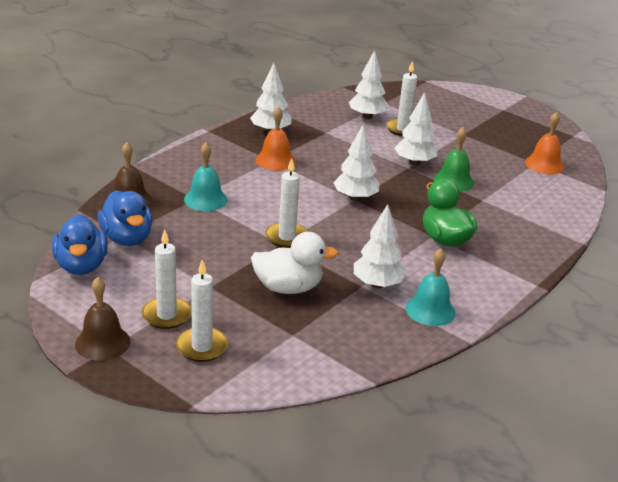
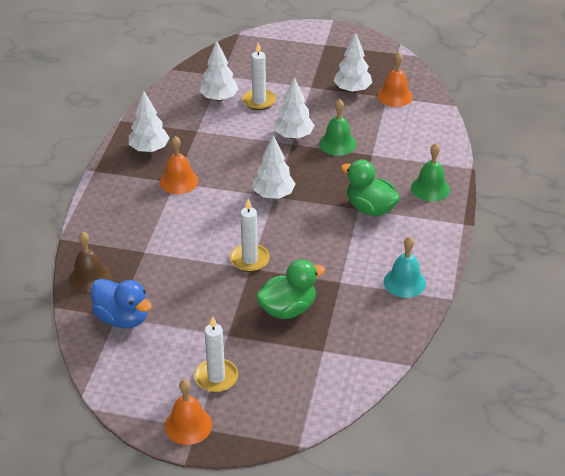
camera: 25 degrees left, 10 degrees up
blue duck [52,214,108,275] -> none
brown bell [75,277,130,361] -> orange bell [165,380,212,445]
white candle [176,260,228,362] -> none
turquoise bell [184,143,228,211] -> none
white duck [251,232,338,294] -> green duck [256,260,325,319]
white tree [354,204,406,289] -> white tree moved to [334,32,372,93]
none -> green bell [411,143,450,202]

